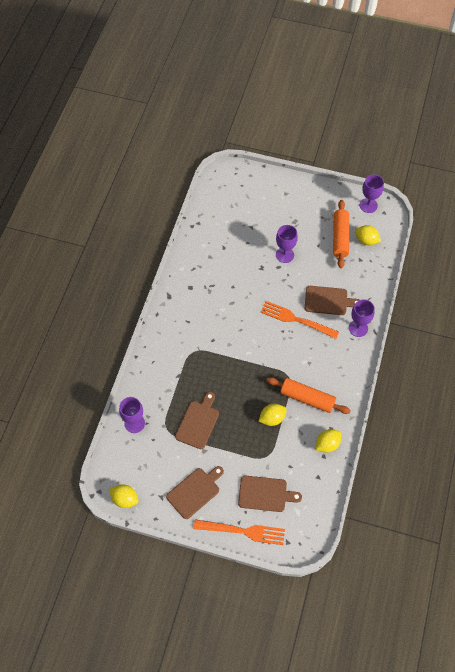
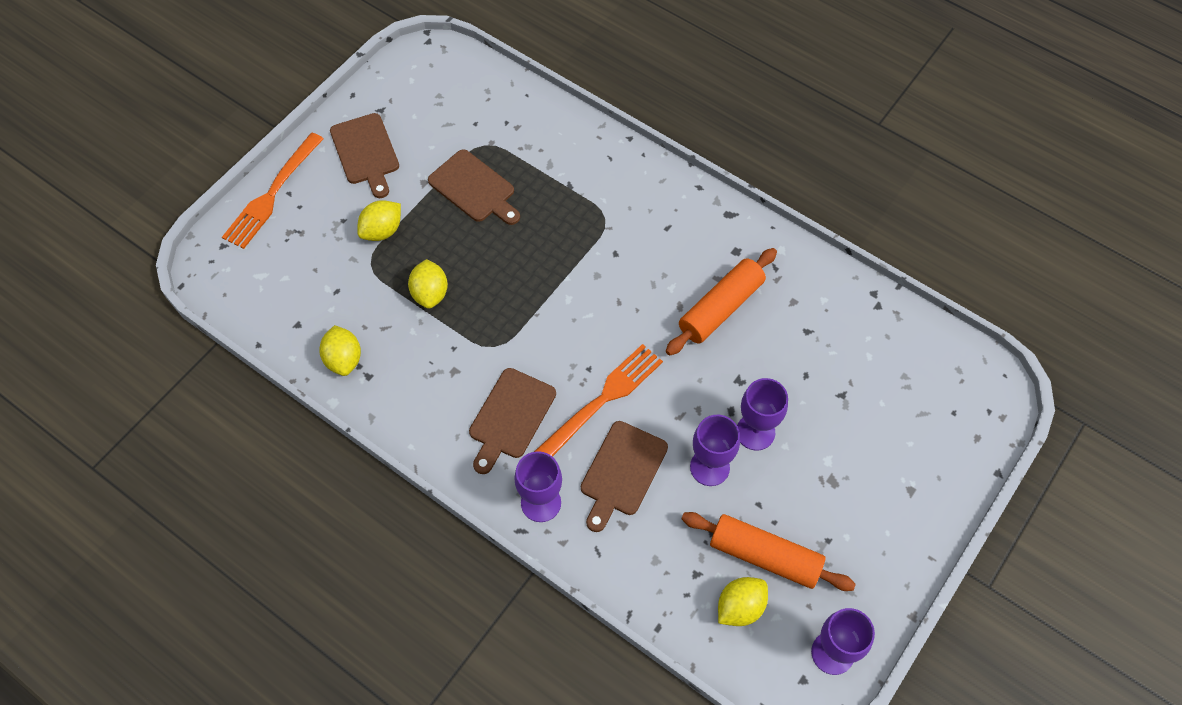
camera: 110 degrees right, 0 degrees up
yellow lemon [109,484,138,508] -> yellow lemon moved to [357,200,401,241]
purple goblet [119,397,145,433] -> purple goblet moved to [690,415,740,486]
brown cutting board [238,475,302,512] -> brown cutting board moved to [469,368,556,474]
orange rolling pin [266,377,351,414] -> orange rolling pin moved to [666,248,777,356]

